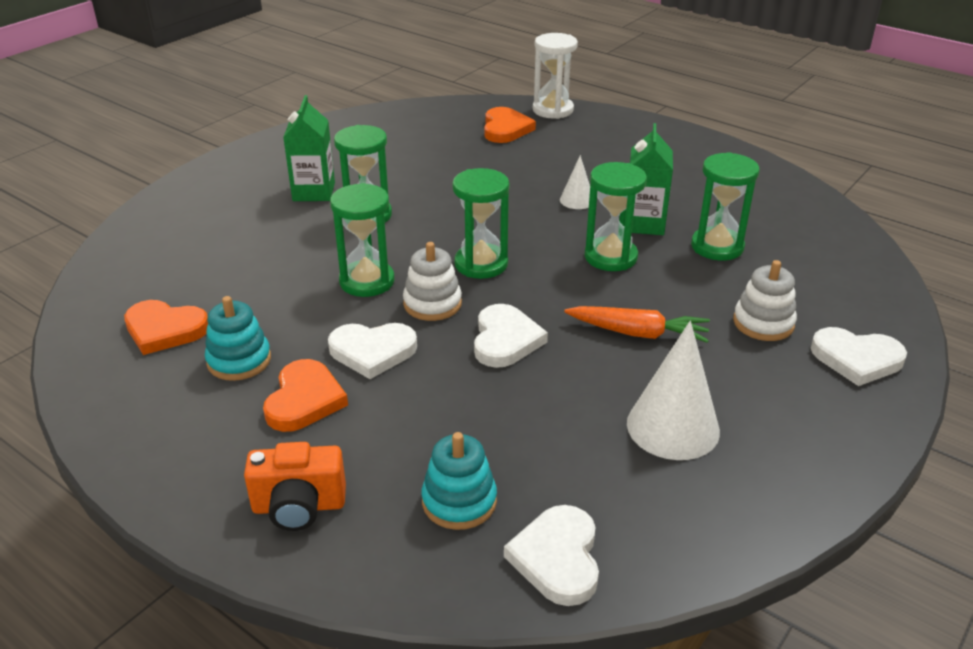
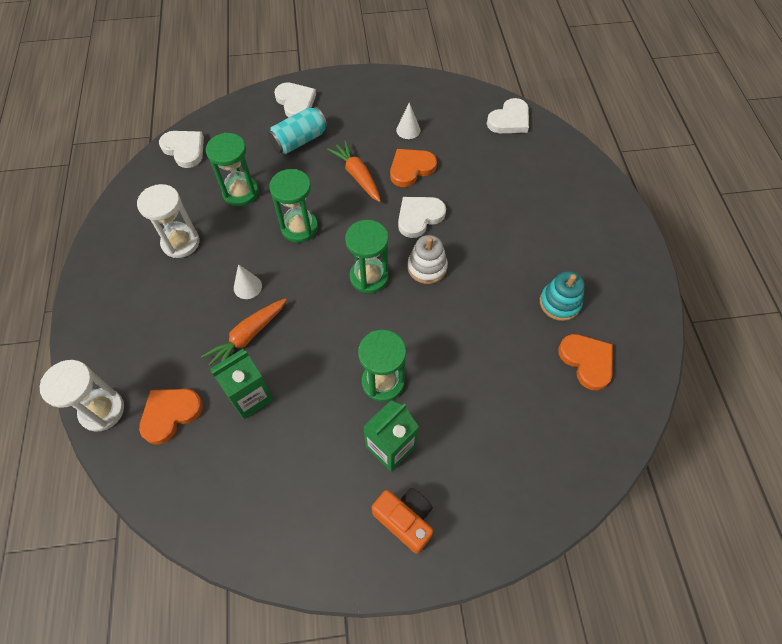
camera: 135 degrees left, 25 degrees up
orange camera [244,442,346,531] -> orange camera moved to [372,488,433,554]
orange heart [263,359,348,432] -> orange heart moved to [390,149,437,187]
white heart [328,323,417,379] -> white heart moved to [159,131,204,168]
green hourglass [330,183,395,297] -> none
turquoise stacking toy [421,432,497,530] -> none
white cone [627,321,720,460] -> white cone [396,102,420,139], size x0.52
green carton [630,123,673,235] -> green carton moved to [210,349,273,419]
white stacking toy [733,260,797,341] -> turquoise can [268,107,327,154]
none -> white hourglass [137,184,199,258]
none -> orange carrot [201,298,287,365]

